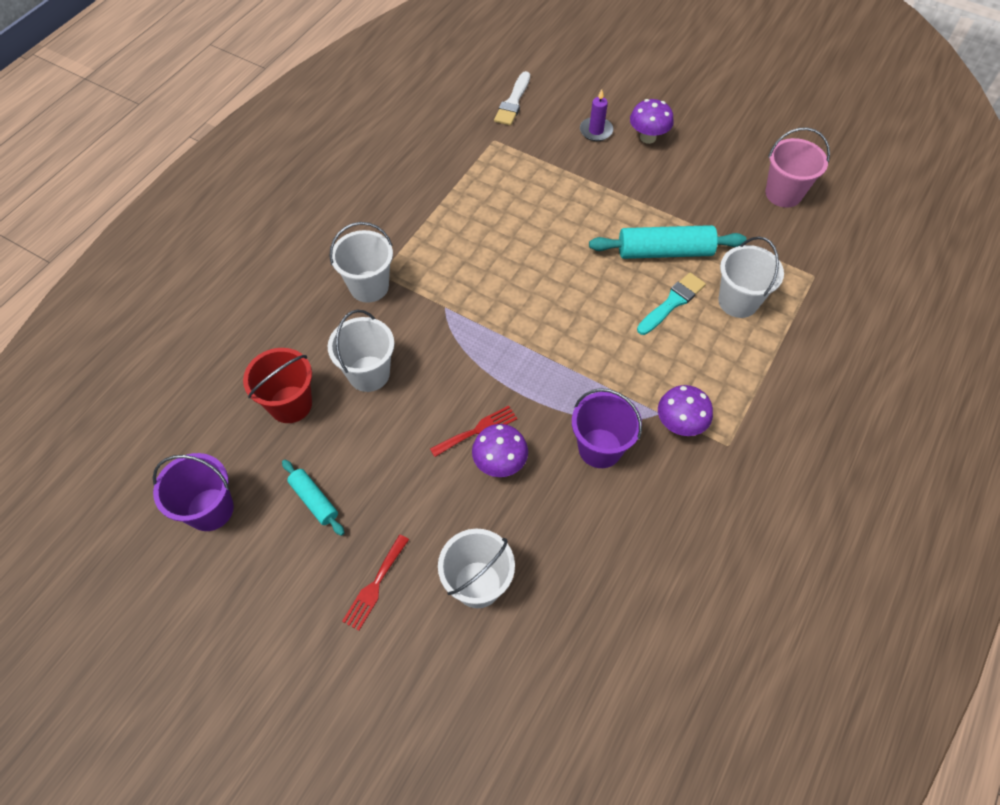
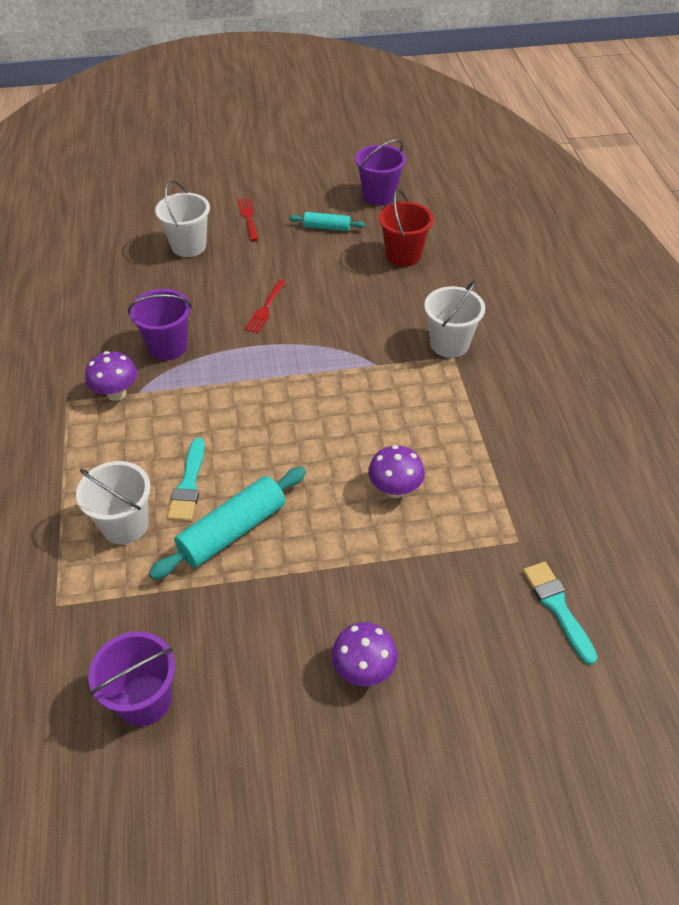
camera: 140 degrees right, 10 degrees down
white bucket [328,310,394,392] -> none
purple mushroom [472,424,528,477] -> purple mushroom moved to [368,445,425,498]
white brush [494,71,530,126] -> turquoise brush [523,562,597,665]
purple candle [580,89,613,141] -> none
pink bucket [765,127,830,208] -> purple bucket [88,631,175,726]

